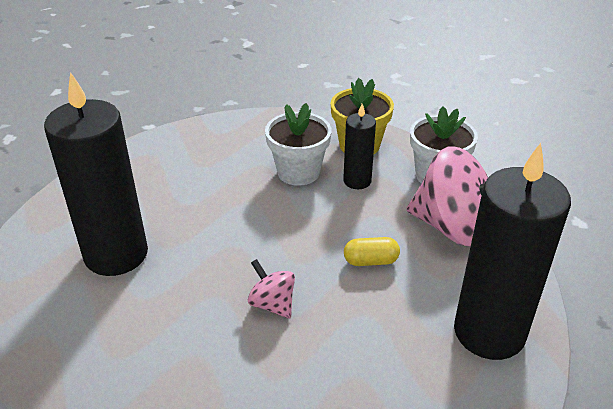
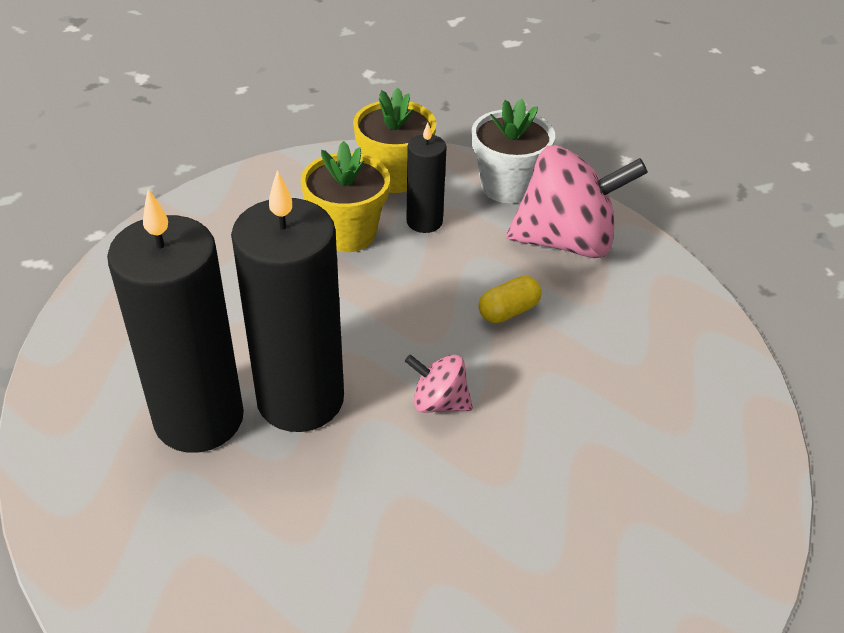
camera: 30 degrees left, 5 degrees up
white flower pot [265,103,332,186] -> yellow flower pot [301,141,390,252]
black candle [454,143,571,360] -> black candle moved to [231,170,344,432]

